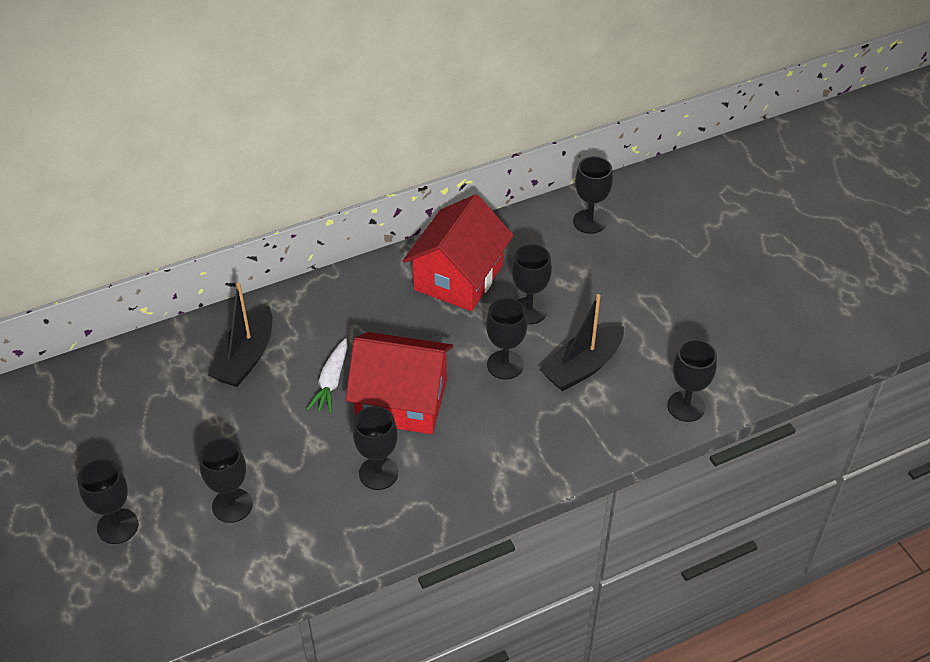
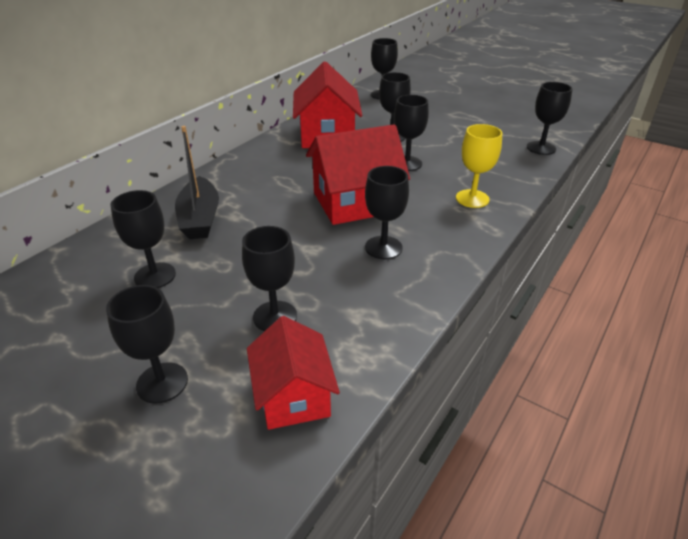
camera: 30 degrees left, 10 degrees down
white carrot [307,338,348,414] -> none
black boat [539,294,624,391] -> none
none -> black goblet [111,190,176,288]
none -> red house [247,316,340,430]
none -> yellow goblet [456,124,502,208]

